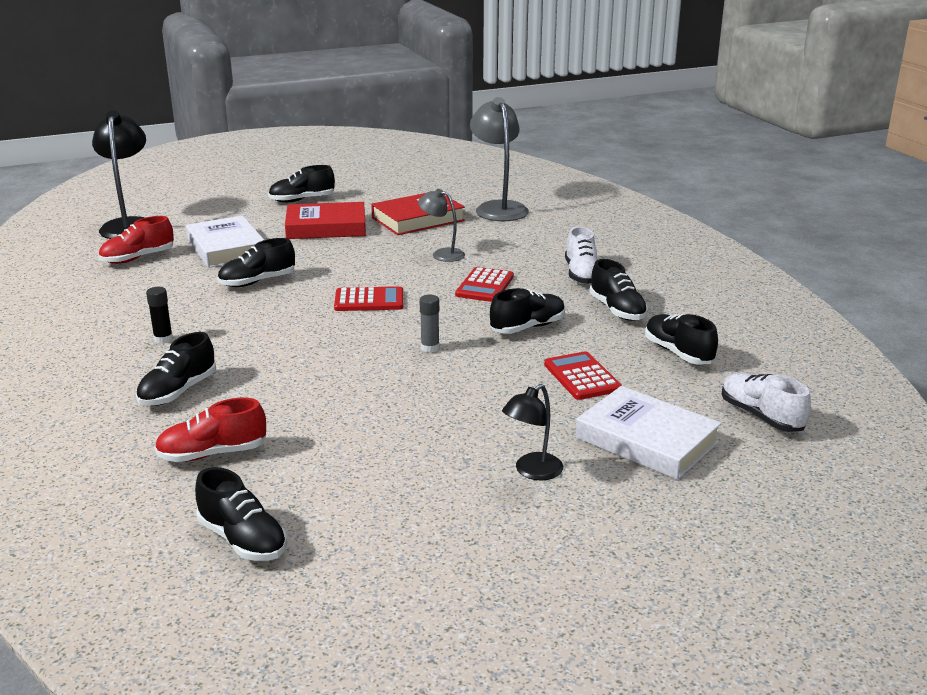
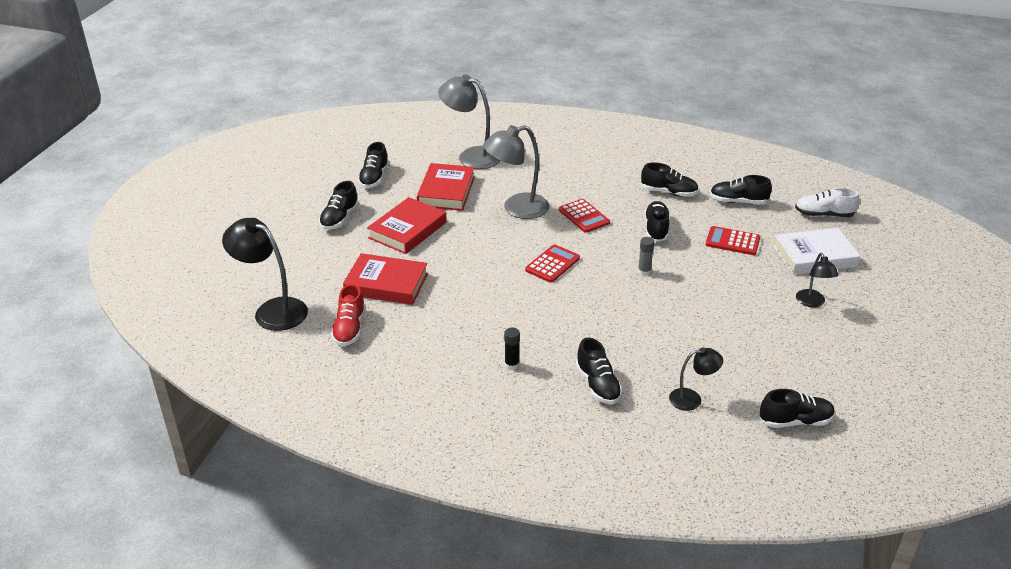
camera: 50 degrees left, 10 degrees up
red shoe [155,398,266,462] -> black lamp [669,347,723,411]
white book [186,215,264,268] -> red book [343,253,428,305]
black shoe [217,238,295,287] -> black shoe moved to [358,142,389,188]
grey lamp [418,189,465,262] -> grey lamp [483,125,549,219], size x1.80
white shoe [565,226,597,284] -> none

